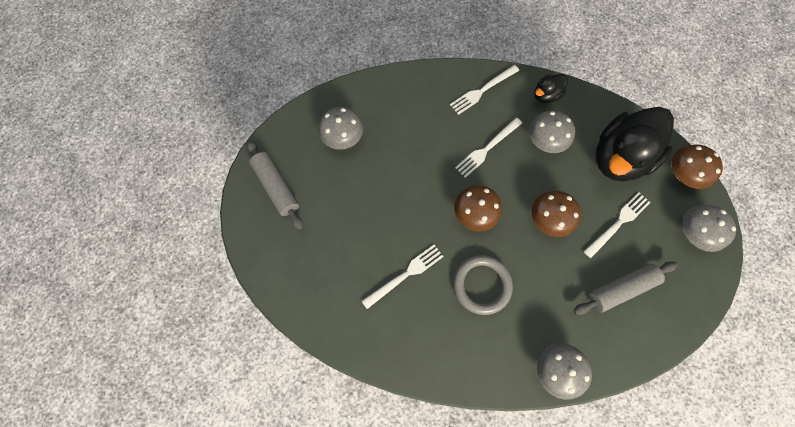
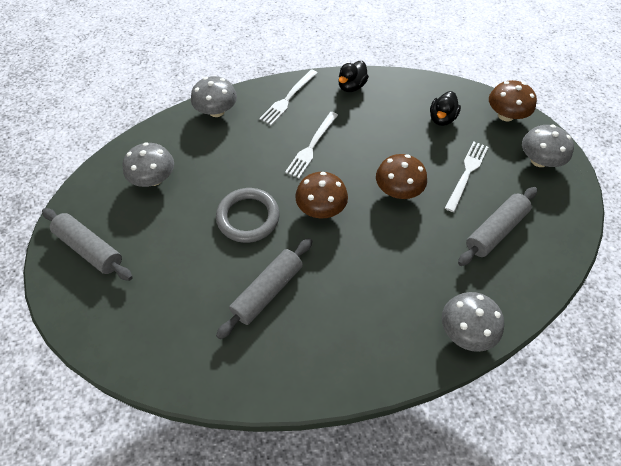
camera: 20 degrees left, 15 degrees down
white fork [362,245,444,309] -> grey rolling pin [216,238,312,339]
grey ring [453,255,513,315] -> grey ring moved to [216,188,280,243]
grey mushroom [529,110,575,153] -> grey mushroom moved to [191,76,237,117]
black duck [596,107,674,182] -> black duck [430,91,461,126], size x0.46

